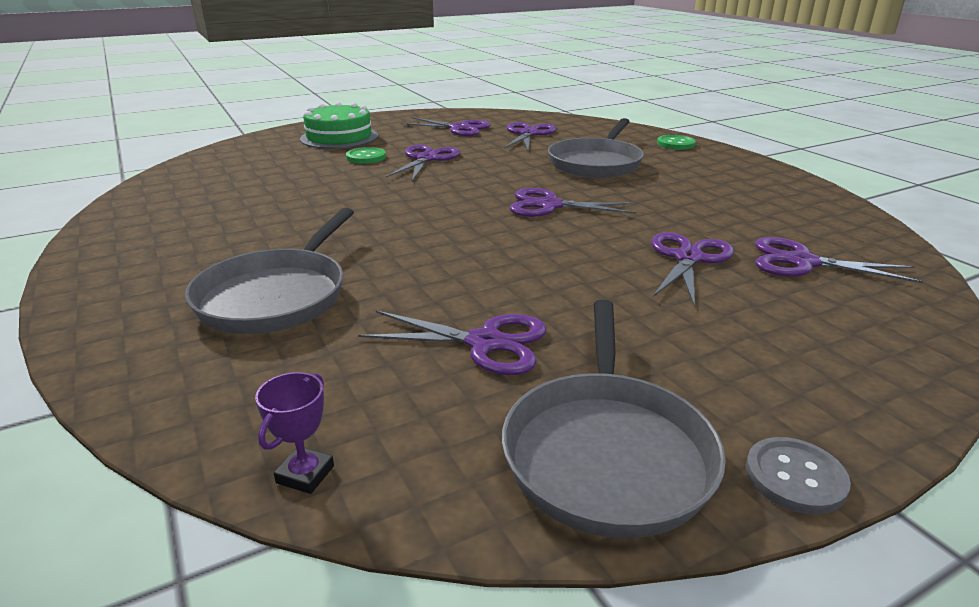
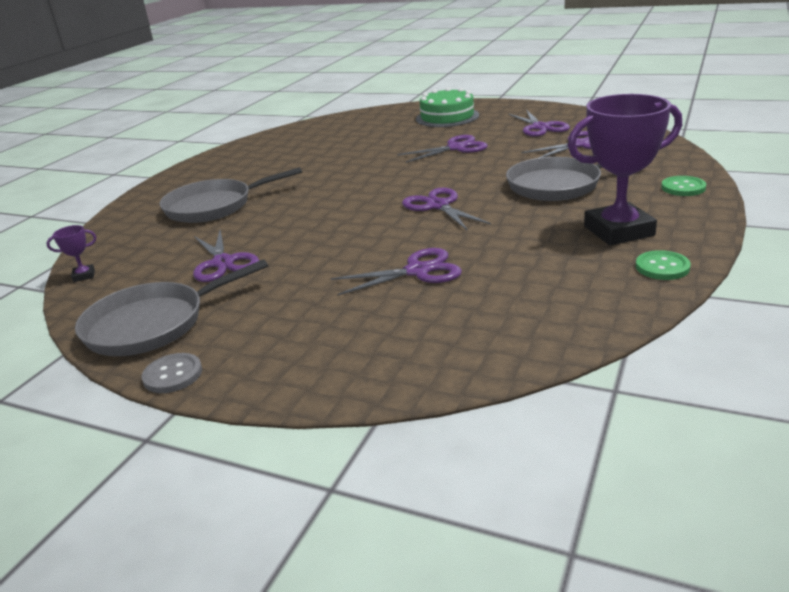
camera: 55 degrees right, 0 degrees up
green button [346,147,386,164] -> green button moved to [636,250,691,280]
purple scissors [755,237,924,283] -> none
none -> purple trophy [568,94,682,246]

